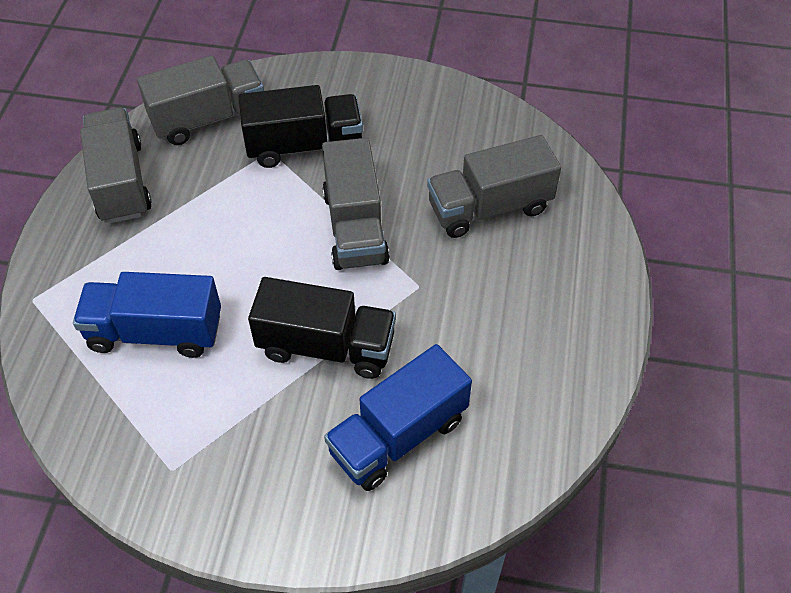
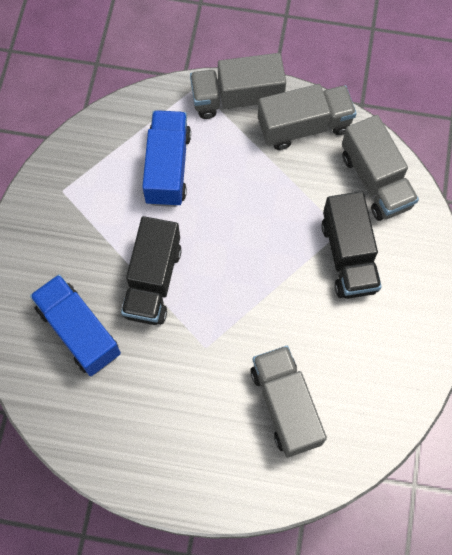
camera: 90 degrees right, 15 degrees up
grey truck [322,138,390,270] -> grey truck moved to [190,53,286,119]

